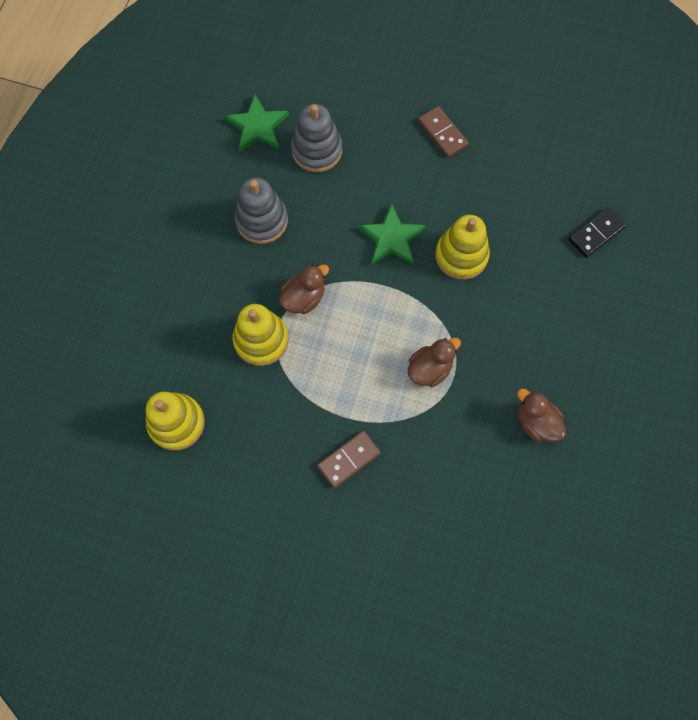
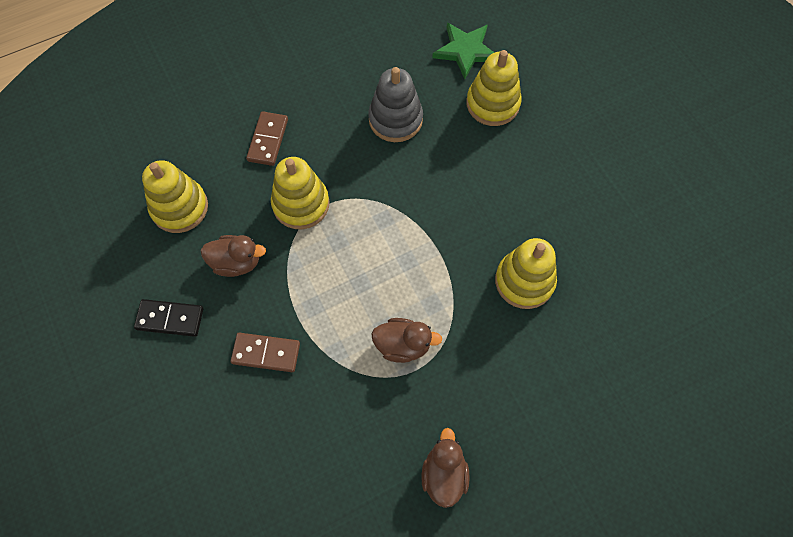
camera: 45 degrees right, 5 degrees down
brown duck [279,265,329,314] -> brown duck moved to [201,235,266,277]
grey stacking toy [291,104,342,172] -> yellow stacking toy [466,50,522,126]
green star [358,203,426,265] -> none
brown domino [418,106,469,158] -> brown domino moved to [246,111,288,166]
black domino [568,207,626,258] -> black domino moved to [134,299,203,337]

